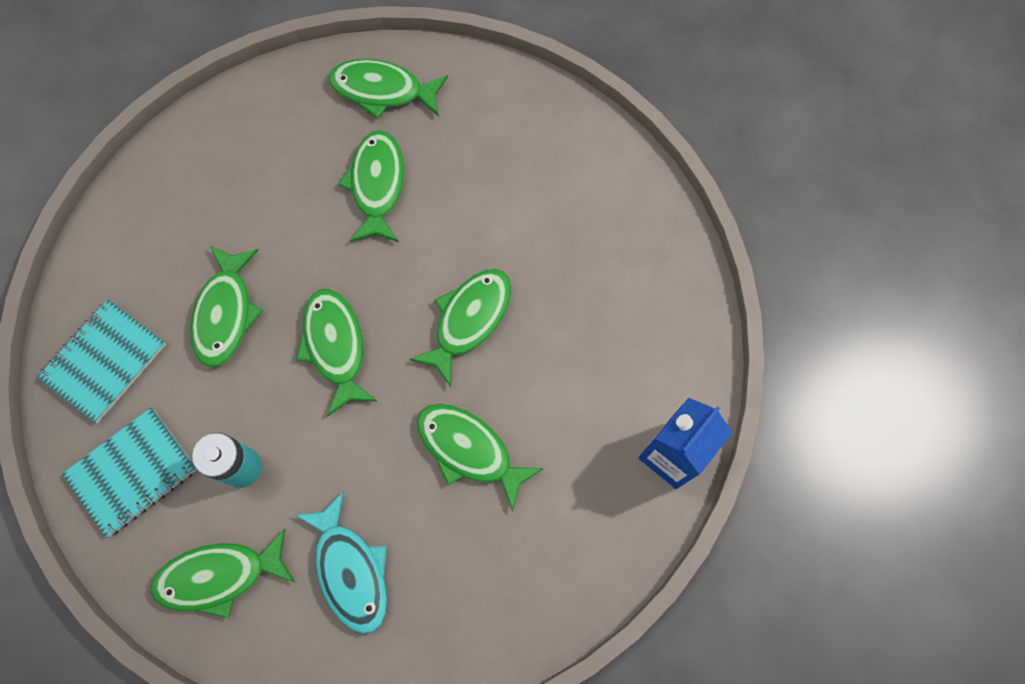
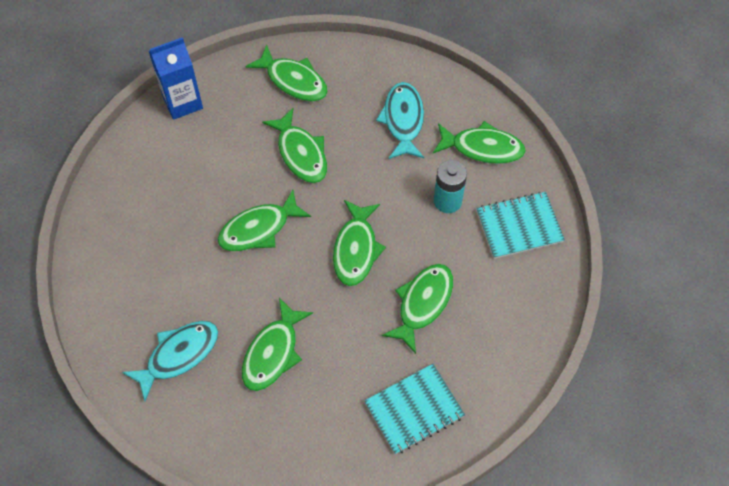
camera: 155 degrees left, 10 degrees down
turquoise notebook [37,299,166,423] -> turquoise notebook moved to [364,364,465,455]
green fish [328,59,448,119] -> green fish moved to [246,44,328,102]
none -> turquoise fish [122,321,218,401]

